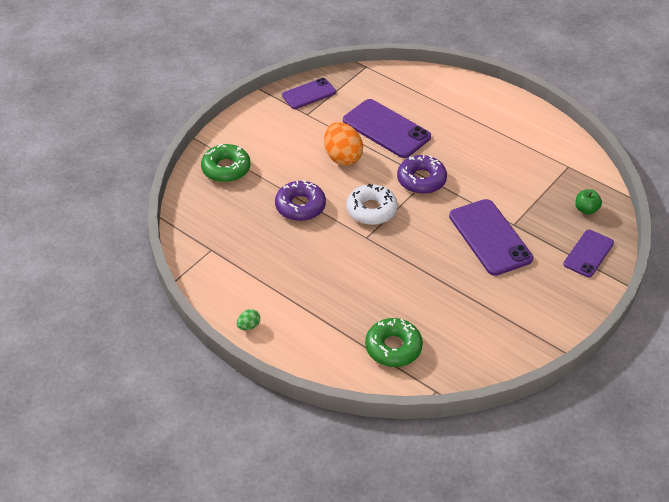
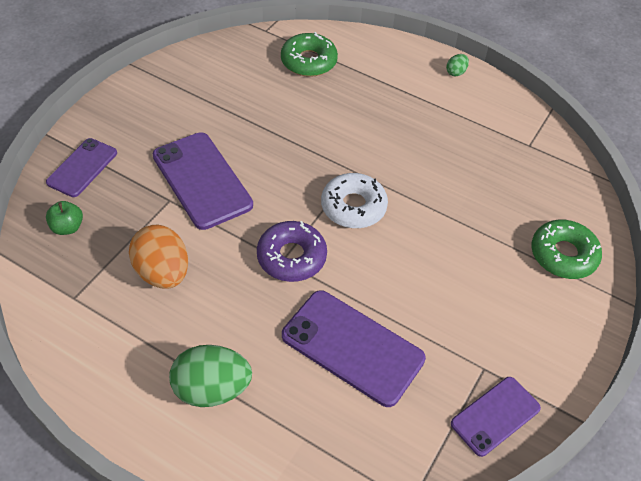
camera: 170 degrees right, 5 degrees up
purple donut [275,180,326,221] -> none
orange egg [324,122,363,166] -> orange egg moved to [129,225,188,289]
none -> green egg [169,345,252,407]

